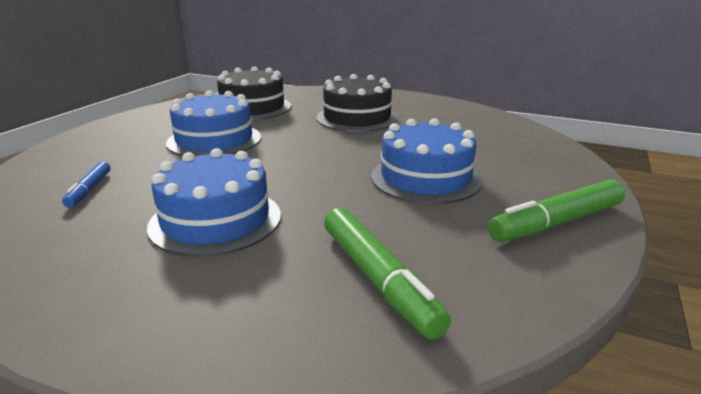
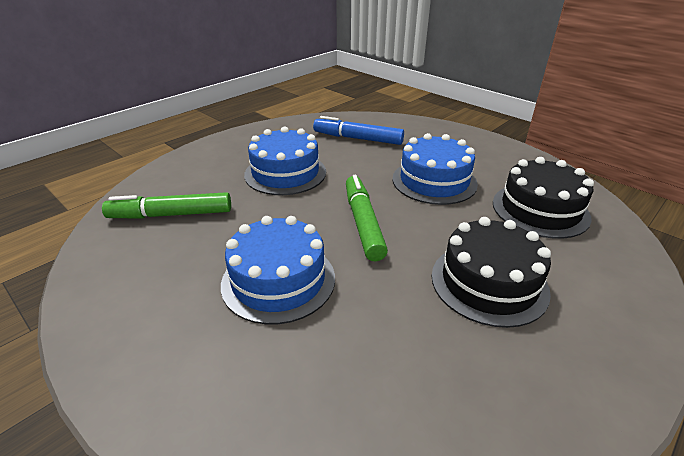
camera: 110 degrees right, 10 degrees up
blue marker [62,162,111,208] -> blue marker [313,116,404,145], size x1.79
green marker [488,179,625,242] -> green marker moved to [346,175,388,261]

